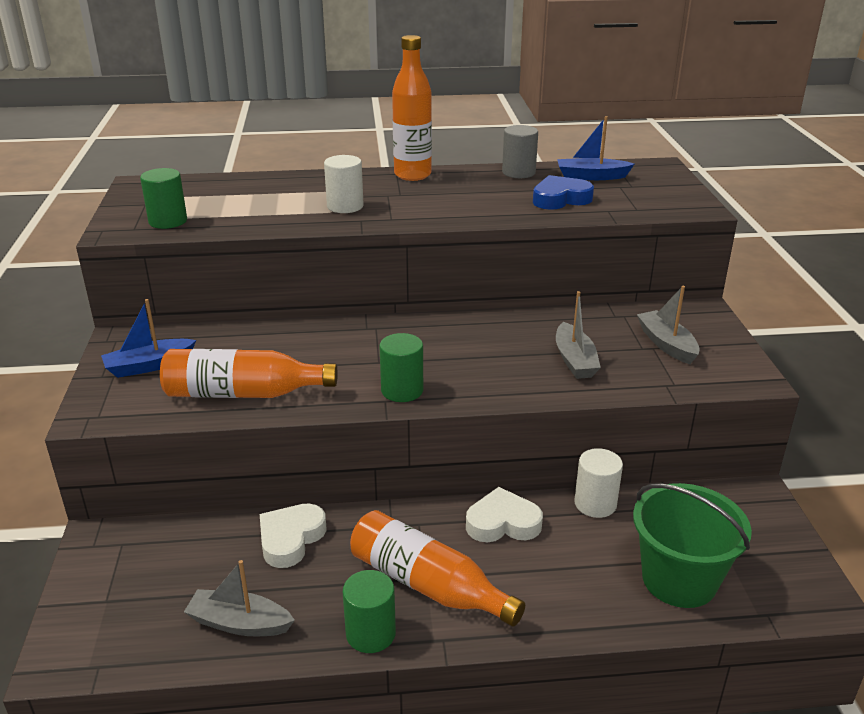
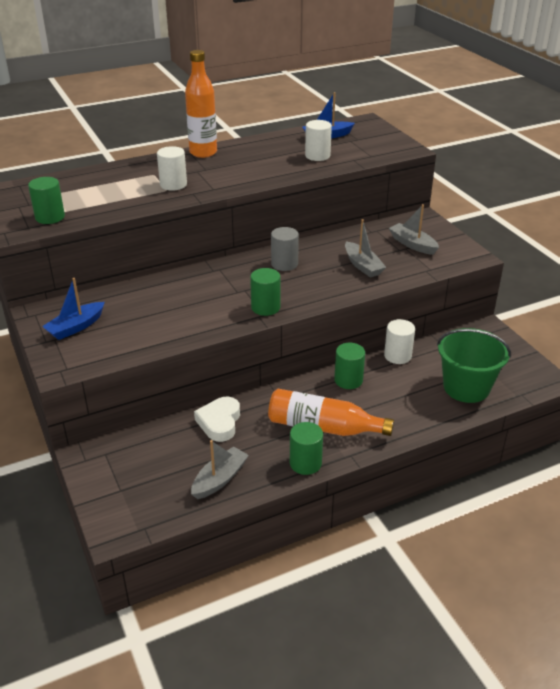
camera: 20 degrees left, 5 degrees up
orange bottle [160,349,337,398] -> none
grey boat [184,560,295,636] -> grey boat turned 135 degrees clockwise [191,440,249,499]
white heart [466,487,543,542] -> green cylinder [334,343,365,389]
grey cylinder [502,125,538,178] -> grey cylinder moved to [271,227,299,271]
blue heart [533,175,594,210] -> white cylinder [305,120,332,161]

